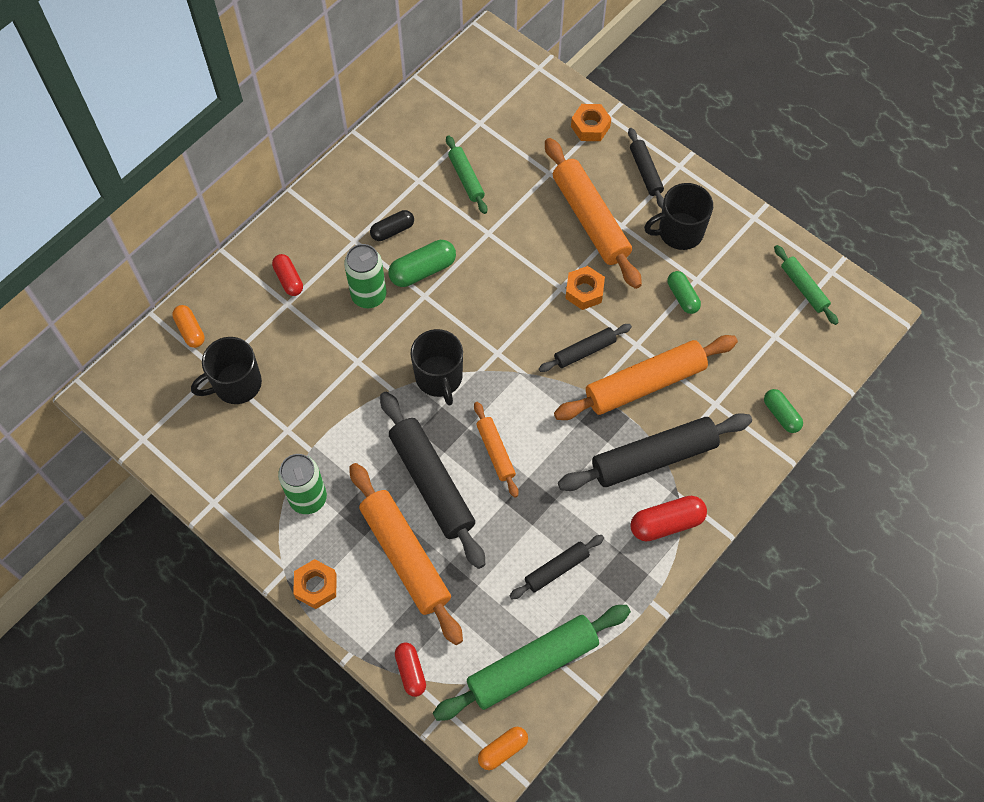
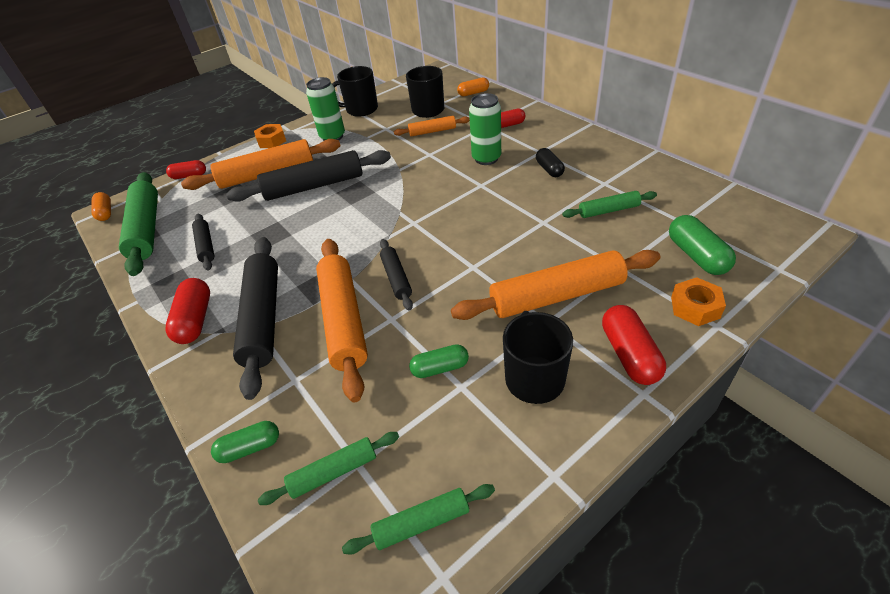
camera: 105 degrees right, 20 degrees down
green capsule [389,240,456,287] -> green capsule moved to [669,215,736,275]
black mug [410,329,463,406] -> black mug moved to [332,66,378,117]
orange rolling pin [474,402,518,498] -> orange rolling pin moved to [394,116,470,136]
orange nut [565,266,605,310] -> none
black rolling pin [628,128,664,208] -> red capsule [602,305,666,385]
none -> green rolling pin [258,432,399,505]

